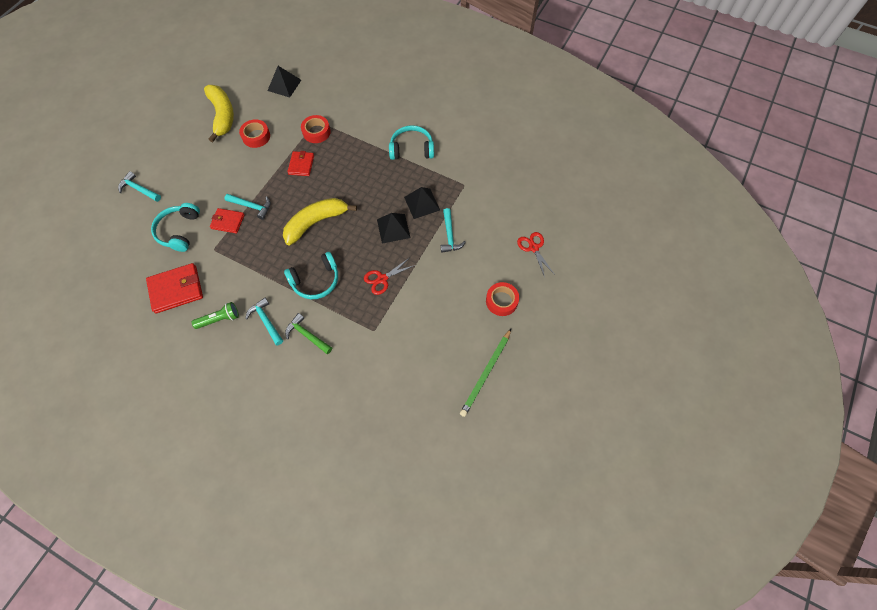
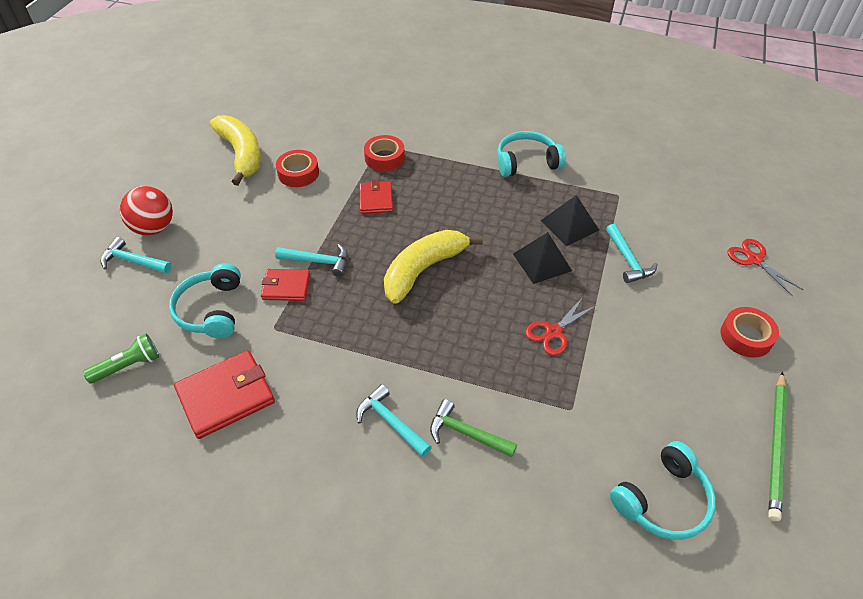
camera: 10 degrees left, 15 degrees down
green flashlight [192,302,239,329] -> green flashlight moved to [83,334,159,384]
black pyramid [268,66,301,97] -> none
turquoise headphones [284,252,338,299] -> turquoise headphones moved to [610,441,716,540]
none -> red ball [120,186,173,236]

